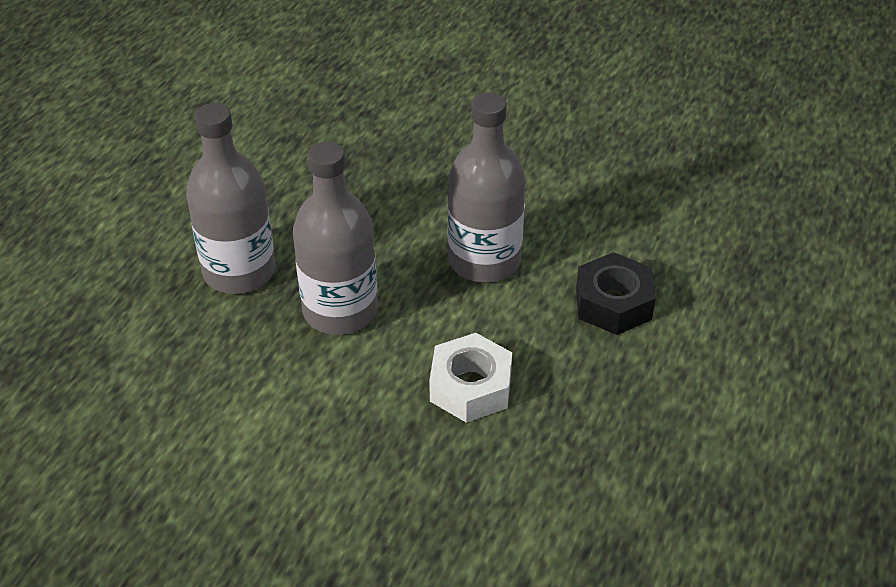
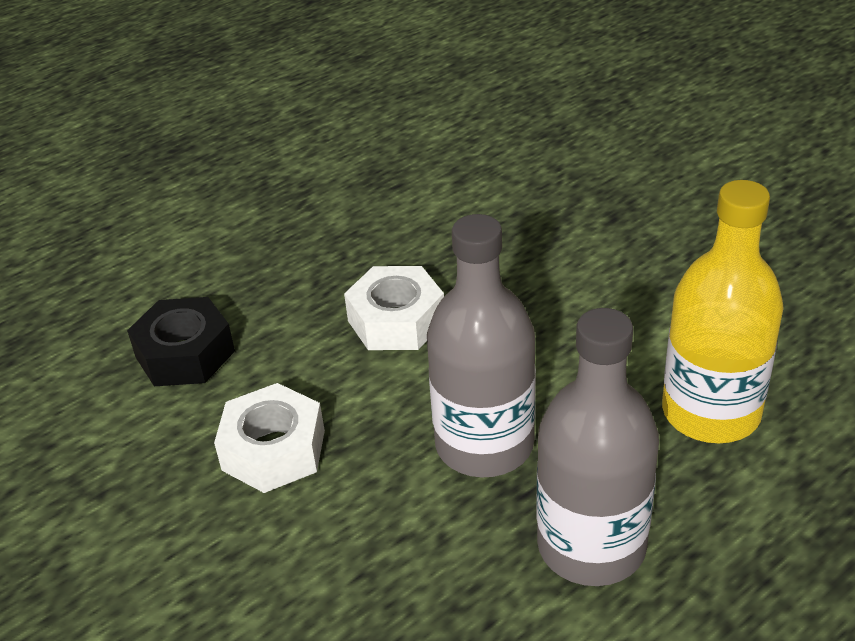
camera: 150 degrees left, 5 degrees down
grey bottle [448,92,526,283] -> white nut [214,383,325,493]
none -> yellow bottle [662,180,784,443]

